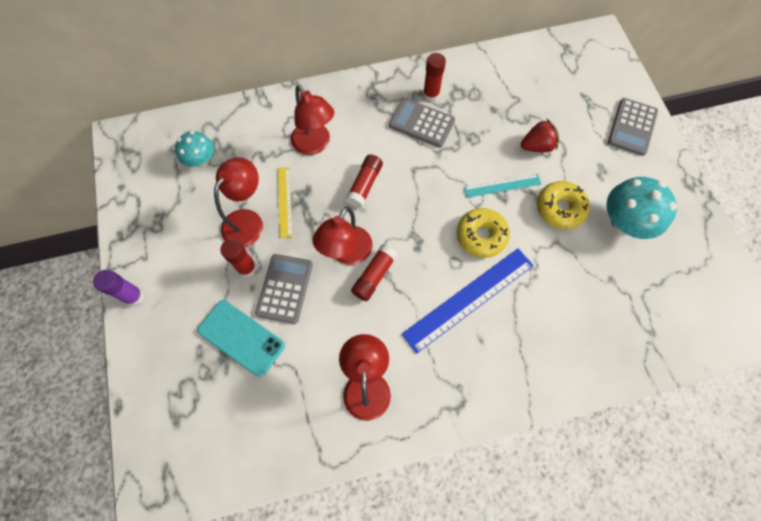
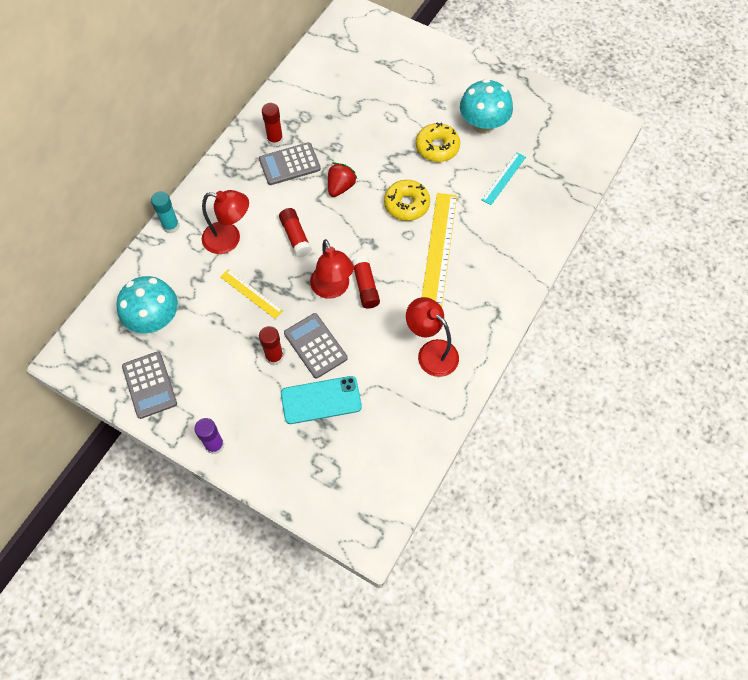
camera: 45 degrees left, 5 degrees down
turquoise mushroom [175,131,214,167] -> turquoise mushroom [116,276,178,333], size x1.60
red lamp [214,157,263,247] -> none
blue ruler [402,249,534,354] -> yellow ruler [422,193,457,307]
turquoise ruler [464,174,541,198] -> turquoise ruler moved to [482,152,526,205]
red strawberry [521,118,559,152] -> red strawberry moved to [328,162,357,197]
grey calculator [608,98,658,156] -> grey calculator moved to [122,351,177,419]
none -> turquoise glue stick [151,191,180,234]

